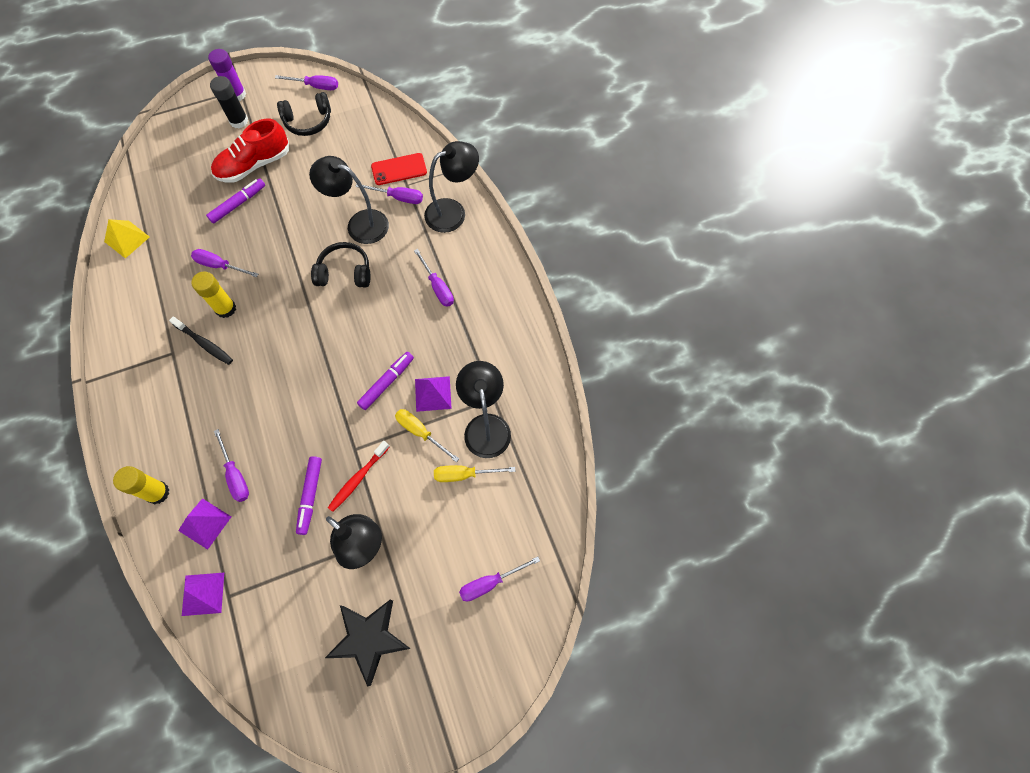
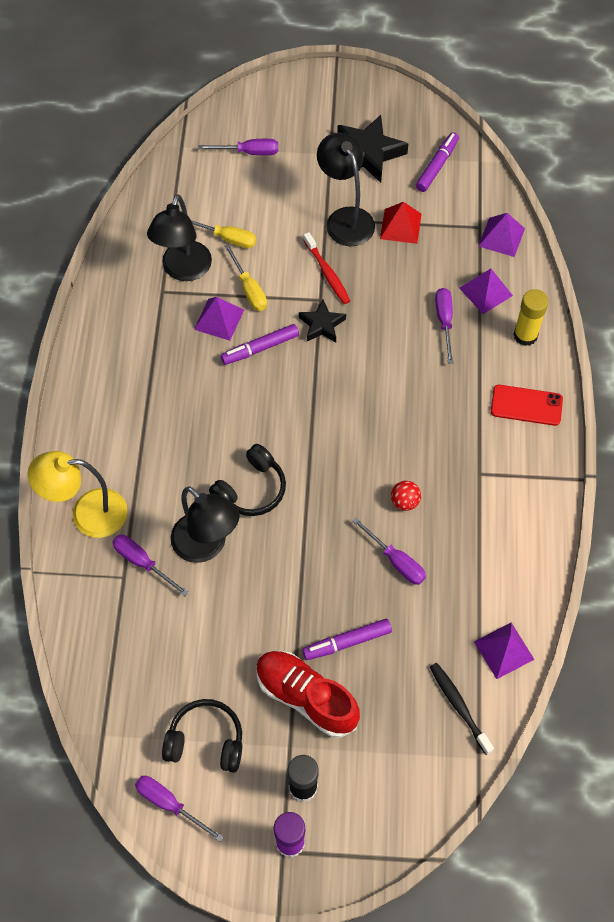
camera: 155 degrees left, 5 degrees down
yellow pyramid [104,219,150,259] -> purple pyramid [474,623,535,679]
black toothbrush [169,317,233,365] -> black toothbrush moved to [430,663,494,755]
yellow glue stick [192,271,236,318] -> red ball [391,481,421,511]
red shoe [211,119,289,183] -> red shoe turned 135 degrees counterclockwise [256,651,360,738]
purple marker [296,456,322,535] -> purple marker moved to [416,132,459,192]
black headphones [311,242,371,288] -> black headphones turned 75 degrees counterclockwise [209,444,286,516]
red toothbrush [328,441,389,512] -> red toothbrush turned 90 degrees clockwise [303,232,350,304]
red phone [371,153,427,185] -> red phone moved to [491,385,563,426]
purple screwdriver [414,249,454,307] -> none
black lamp [424,141,479,233] -> yellow lamp [28,451,128,538]
none -> black star [299,299,346,342]
none -> red pyramid [380,202,421,244]

